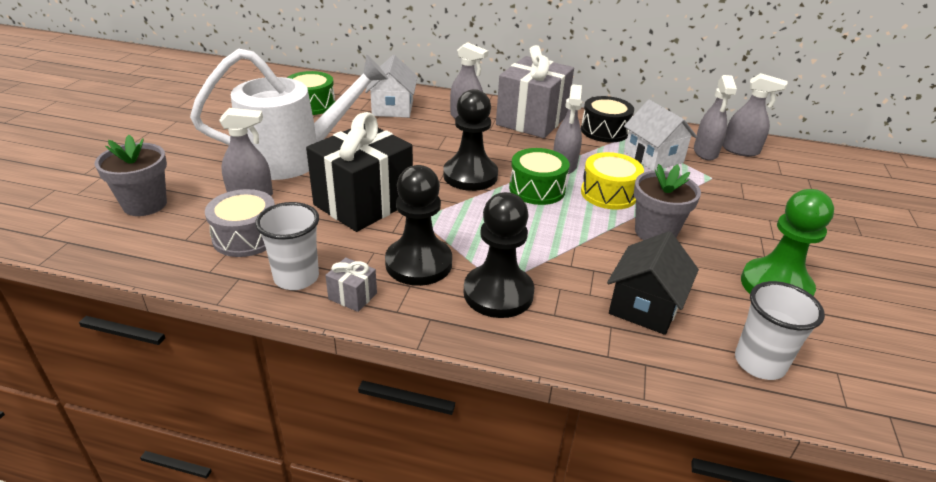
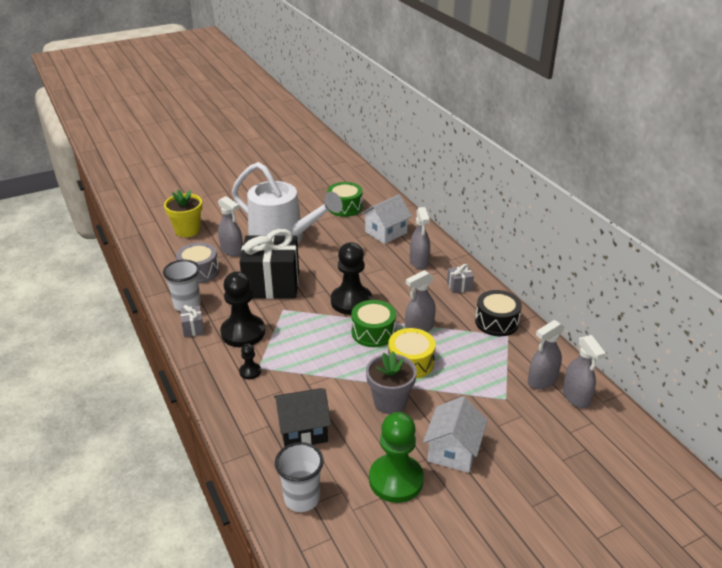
camera: 50 degrees right, 0 degrees up
grey flower pot [95,135,167,216] -> yellow flower pot [164,190,202,237]
black pawn [463,192,534,318] -> black pawn [239,344,261,379], size x0.46
grey gift [496,45,574,138] -> grey gift [447,264,474,293], size x0.40
white house [624,100,697,171] -> white house moved to [423,396,488,473]

